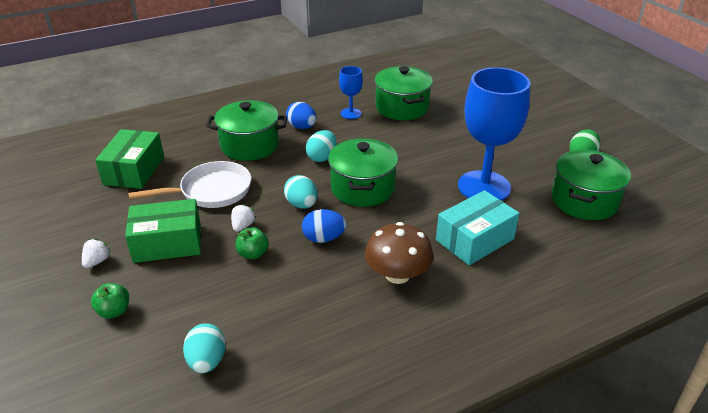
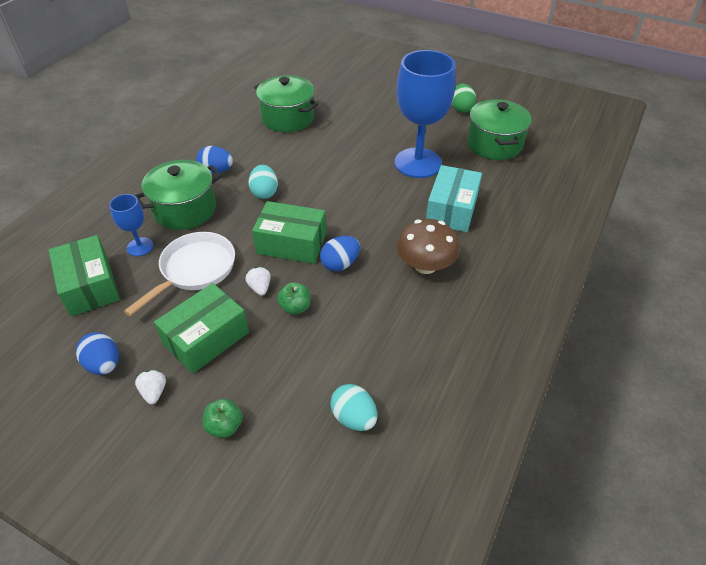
camera: 35 degrees left, 10 degrees up
turquoise egg [284,175,318,209] -> green box [252,201,326,264]
green pot [328,138,398,207] -> none
blue goblet [339,66,363,119] -> blue goblet moved to [109,194,153,256]
none -> blue egg [76,332,119,375]

